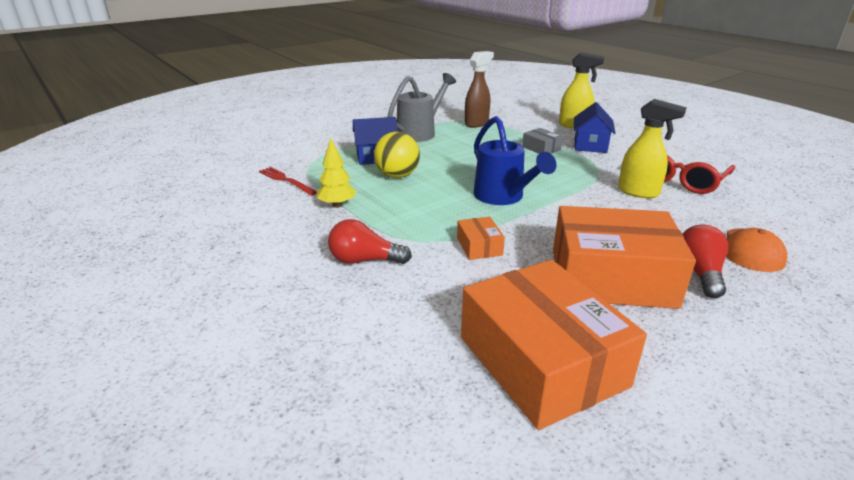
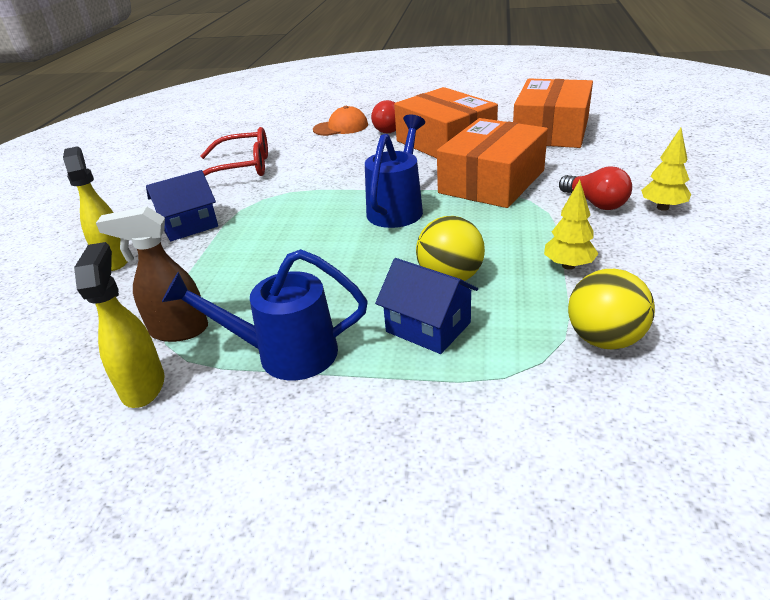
camera: 130 degrees left, 5 degrees up
red fork [259,167,317,196] -> yellow ball [568,269,655,349]
grey watering can [388,73,456,142] -> blue watering can [162,249,368,380]
orange box [457,217,505,260] -> orange box [437,118,548,208], size x2.36
grey box [522,128,563,154] -> none
yellow spray bottle [618,99,687,198] -> yellow spray bottle moved to [74,242,164,408]
none -> yellow tree [641,128,691,211]

